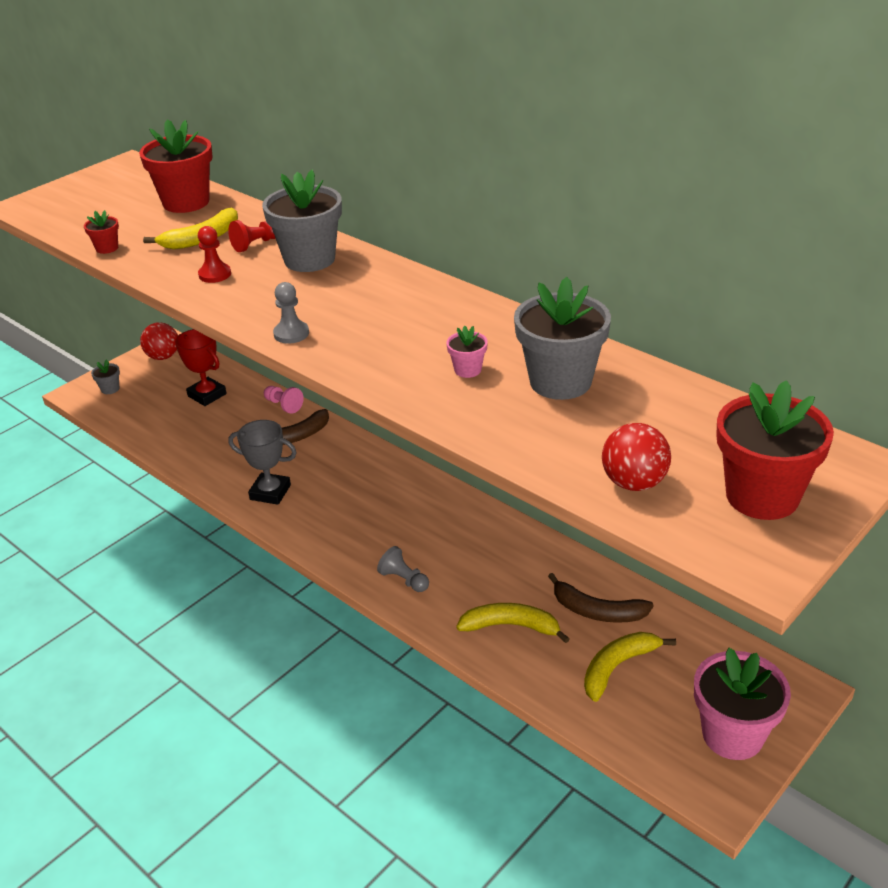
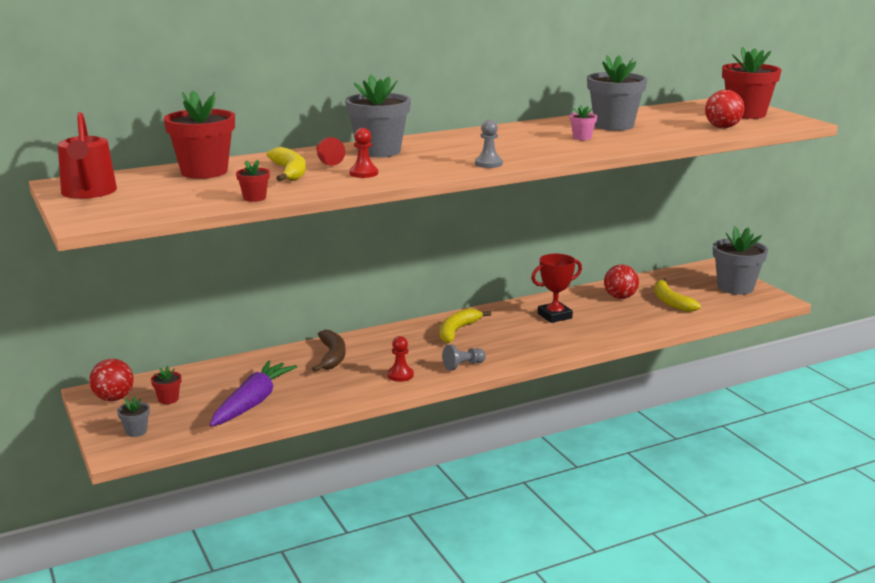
camera: 70 degrees left, 15 degrees down
red trophy [175,329,227,406] -> red trophy moved to [531,254,582,323]
grey trophy [228,420,297,505] -> red pawn [387,336,414,382]
pink pawn [264,386,304,414] -> none
grey pawn [377,546,429,592] -> grey pawn moved to [442,345,486,371]
yellow banana [456,603,570,643] -> yellow banana moved to [440,308,491,343]
brown banana [548,573,654,623] -> red ball [604,264,639,299]
pink flower pot [694,648,791,760] -> grey flower pot [713,226,768,295]
none -> red watering can [58,112,117,199]
none -> red flower pot [151,366,181,404]
none -> purple carrot [210,360,297,427]

